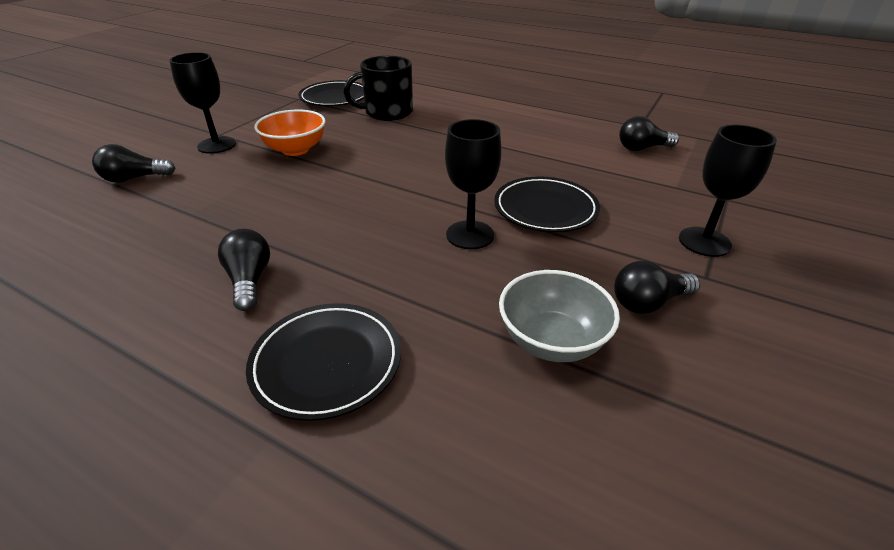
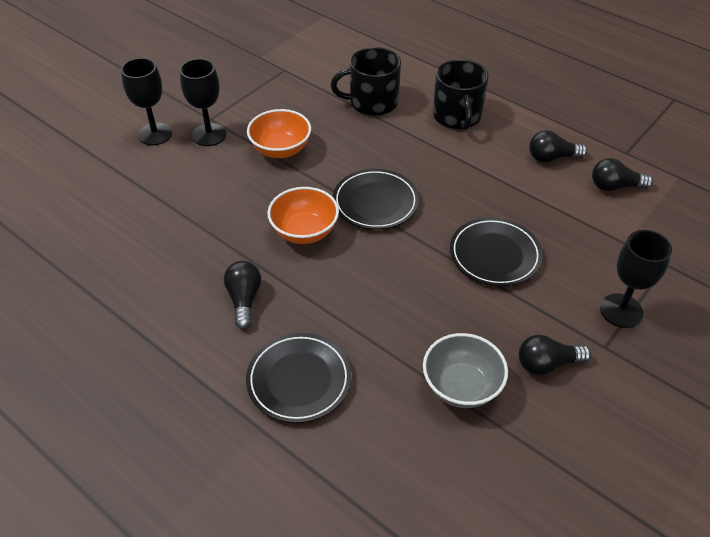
camera: 10 degrees right, 10 degrees up
black light bulb [92,144,176,183] -> black light bulb moved to [529,130,588,163]
black plate [298,80,364,106] -> black plate moved to [333,169,419,230]
black goblet [445,119,501,249] -> black goblet moved to [121,58,172,145]
none -> orange bowl [267,187,339,244]
none -> black mug [433,59,489,130]

